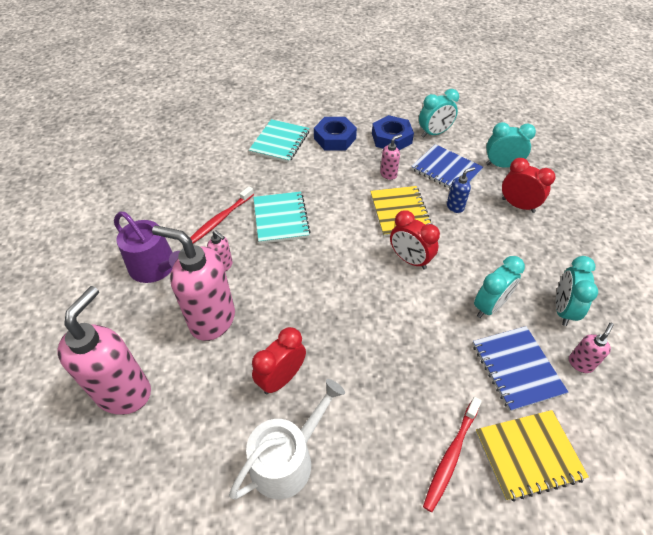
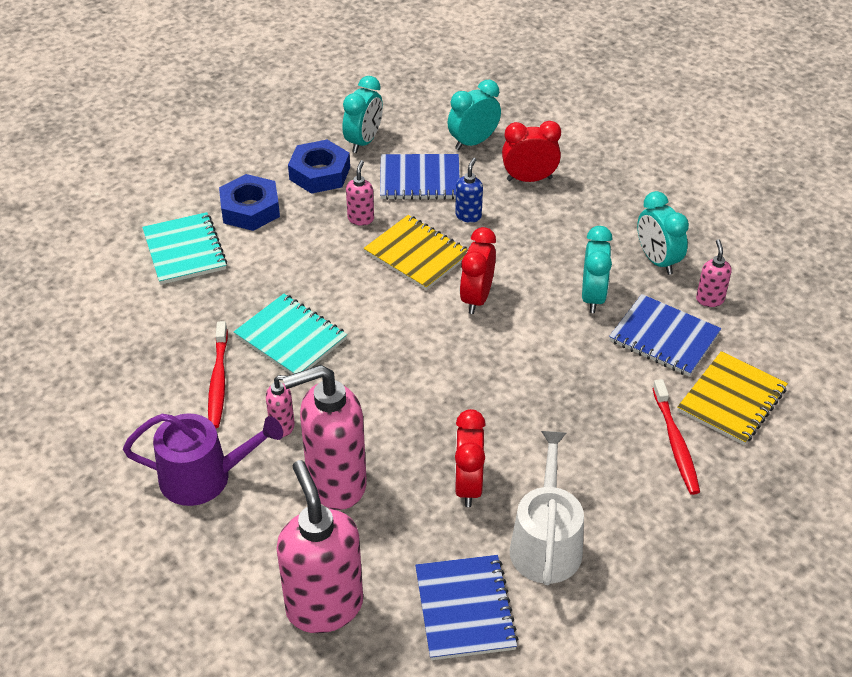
camera: 40 degrees left, 5 degrees down
red clock [390,210,440,270] -> red clock turned 105 degrees clockwise [460,227,496,314]
none -> blue notebook [415,555,519,660]

